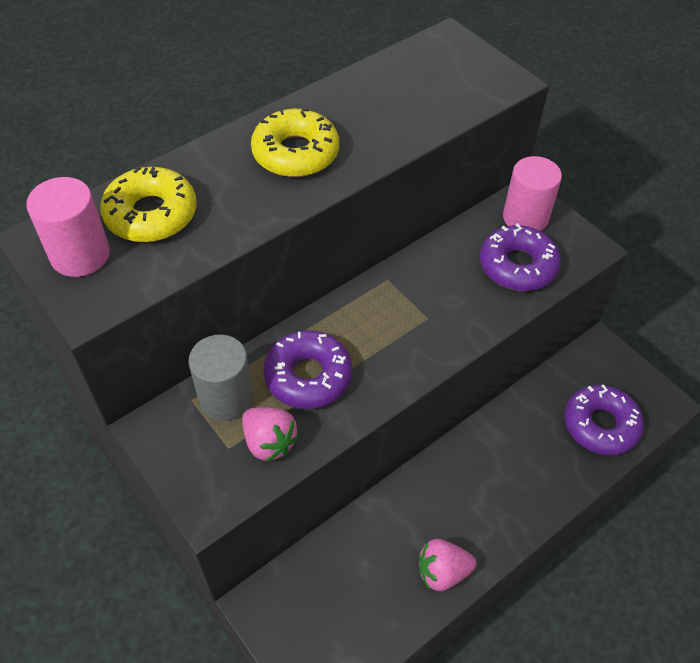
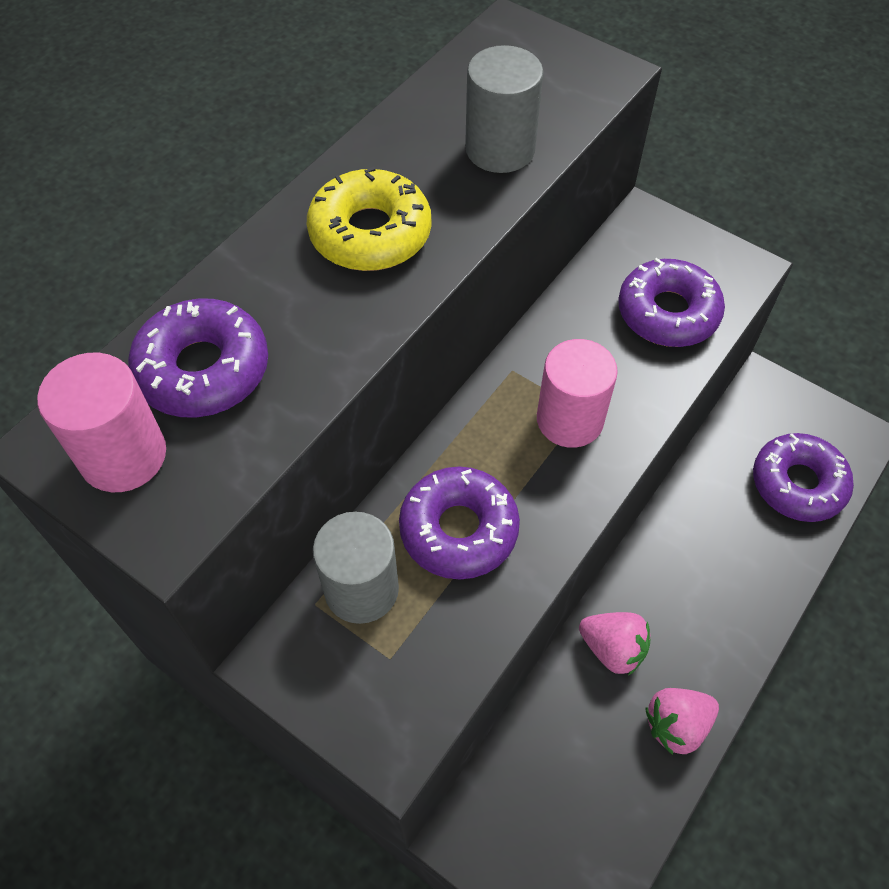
camera: 15 degrees left, 5 degrees up
yellow donut [100,167,197,242] -> purple donut [128,298,268,418]
pink strawberry [242,407,299,462] -> pink strawberry moved to [579,612,651,676]
pink cylinder [503,156,562,231] -> pink cylinder moved to [537,339,618,448]
none -> grey cylinder [465,45,543,173]

